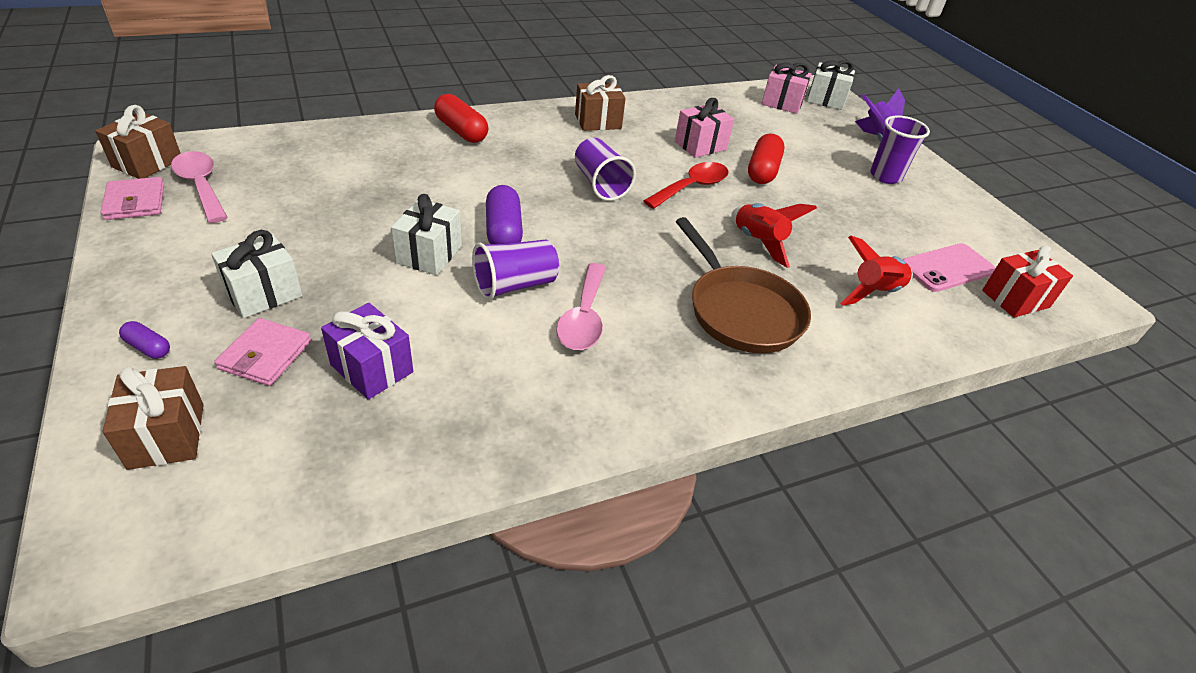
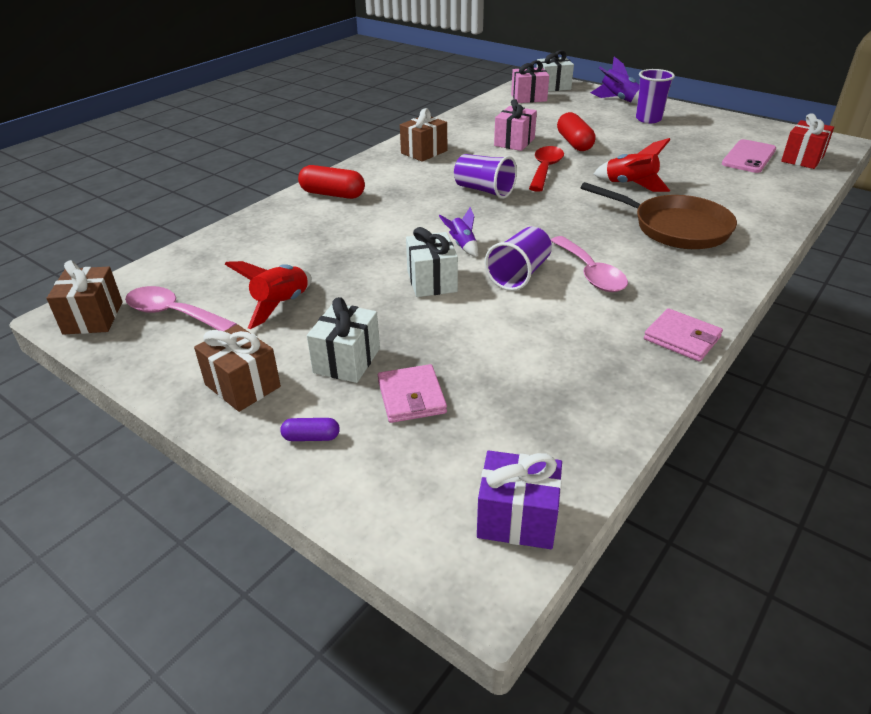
camera: 25 degrees left, 5 degrees down
pink wallet [100,177,164,220] -> pink wallet moved to [644,308,723,362]
brown gift [103,366,204,470] -> brown gift moved to [194,324,281,412]
purple gift [321,303,413,400] -> purple gift moved to [477,450,562,549]
purple capsule [486,185,523,244] -> purple rocket [439,207,478,257]
red rocket [840,236,913,306] -> red rocket moved to [225,261,312,329]

